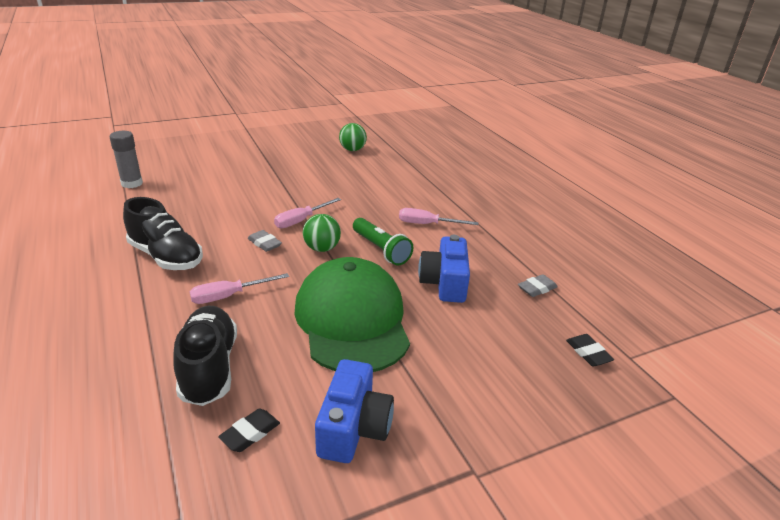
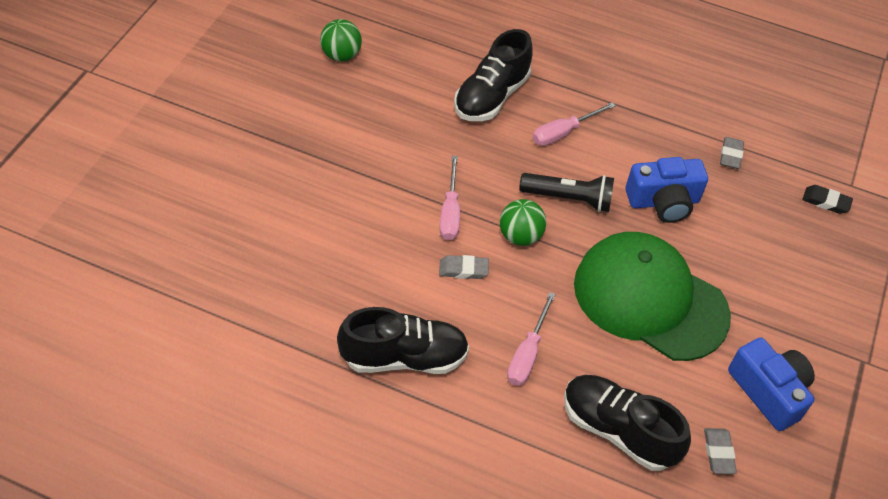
camera: 45 degrees left, 20 degrees up
grey glue stick [109,131,143,188] -> none
black eraser [218,409,280,452] -> grey eraser [704,428,737,474]
green flashlight [353,218,413,265] -> black flashlight [519,173,614,212]
blue camera [418,235,470,303] -> blue camera turned 60 degrees counterclockwise [625,157,708,223]
none -> black shoe [454,29,533,121]

